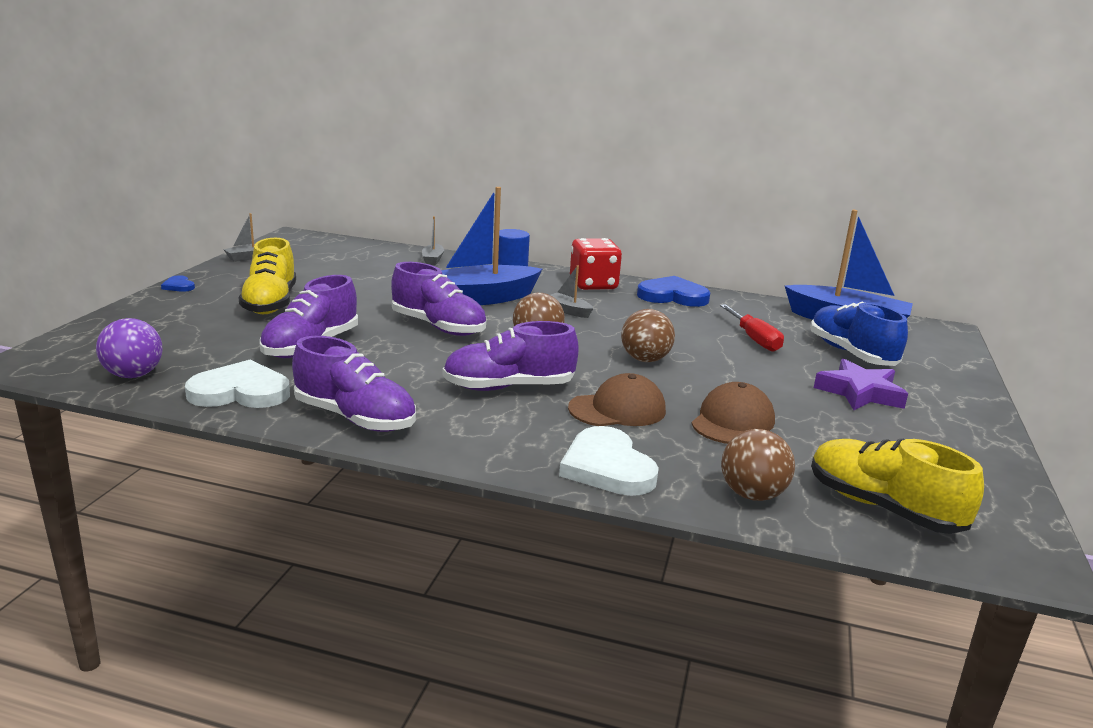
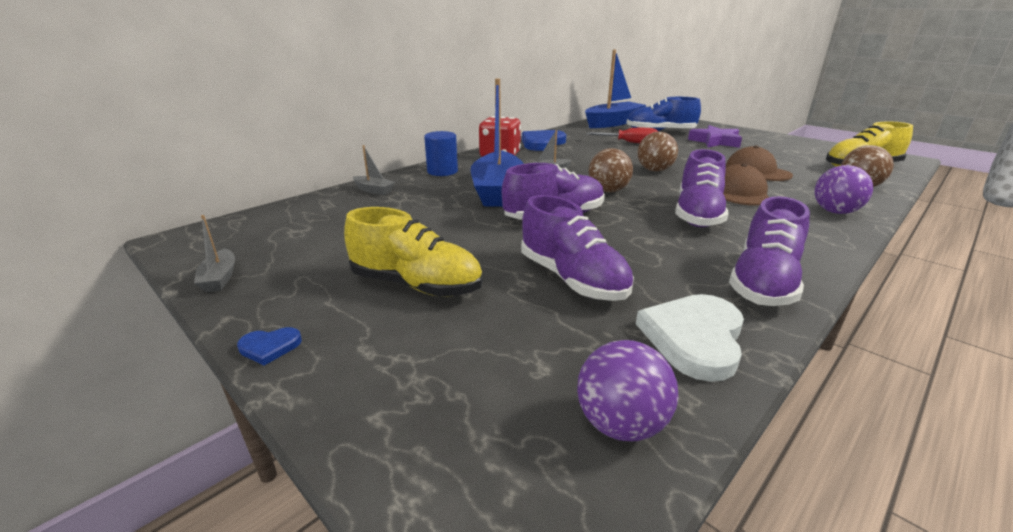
camera: 60 degrees left, 5 degrees up
purple shoe [292,336,416,432] -> purple shoe turned 150 degrees clockwise [729,196,810,306]
white heart [559,426,659,496] -> purple ball [815,165,873,214]

